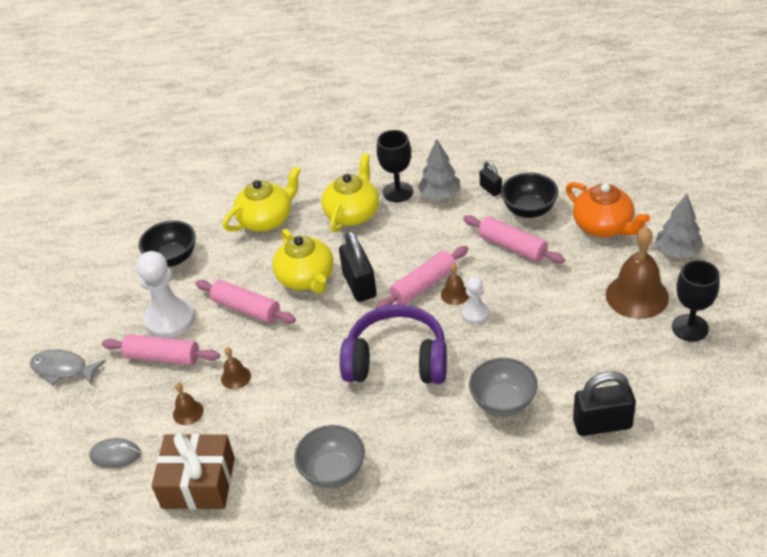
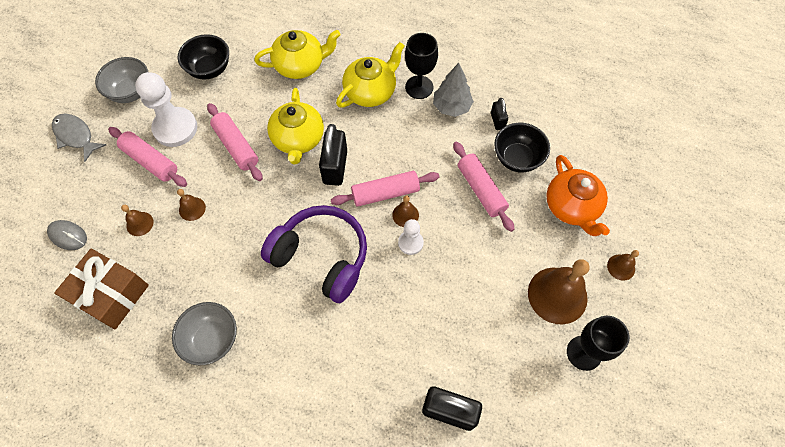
camera: 20 degrees right, 20 degrees up
grey bowl [469,358,538,417] -> grey bowl moved to [95,57,148,103]
grey tree [655,194,704,259] -> brown bell [607,250,639,281]

